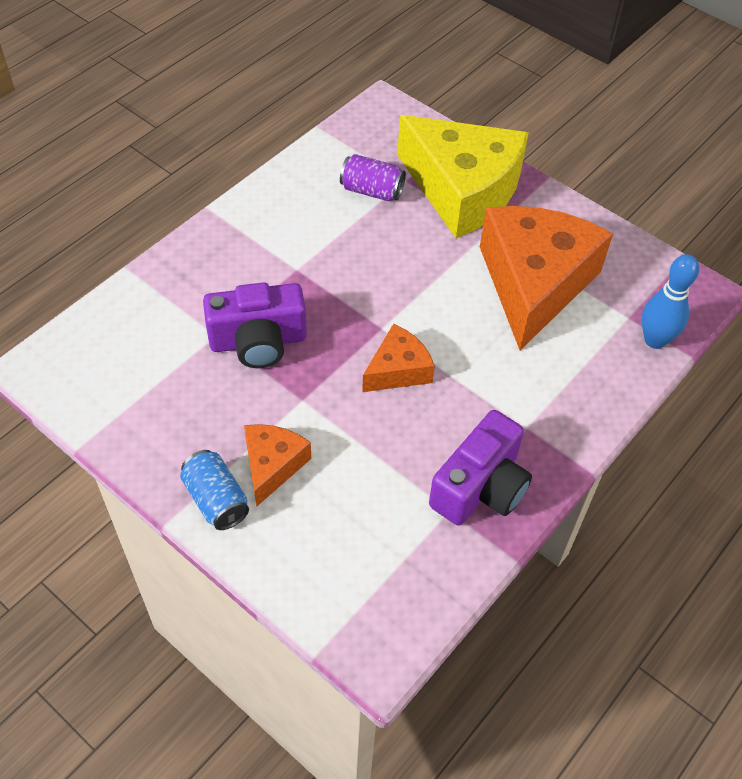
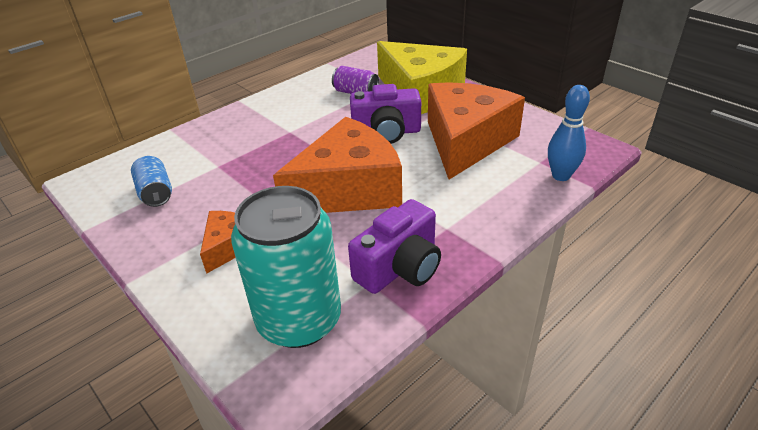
camera: 10 degrees right, 15 degrees down
blue can [180,450,249,530] -> blue can moved to [131,156,172,207]
purple camera [203,282,307,368] -> purple camera moved to [350,84,421,144]
orange cheese [362,324,435,392] -> orange cheese [273,117,402,213], size x2.07
none -> turquoise can [231,186,341,348]

